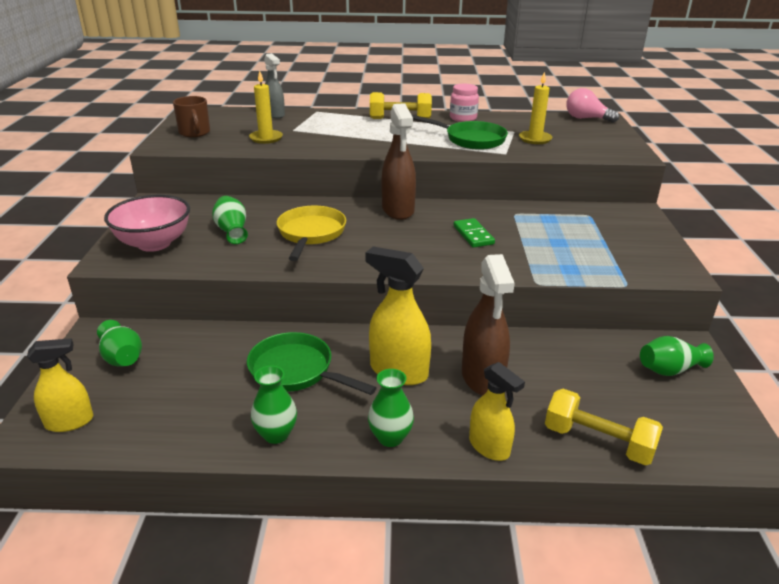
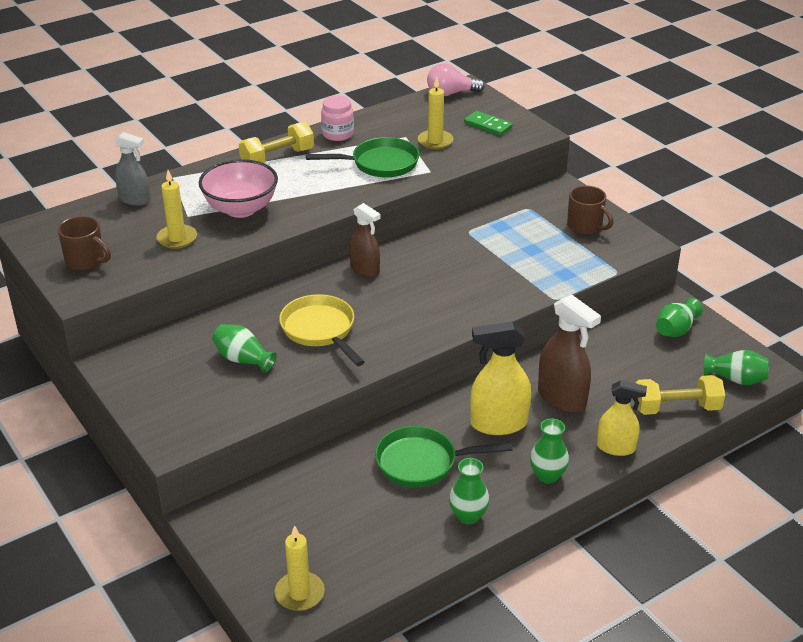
camera: 35 degrees left, 5 degrees up
yellow spray bottle [27,338,93,432] -> yellow candle [275,525,325,611]
green vase [97,320,142,367] -> green vase moved to [704,350,769,385]
pink bowl [104,195,190,252] -> pink bowl moved to [199,159,278,218]
brown spray bottle [382,103,416,220] -> brown spray bottle [349,203,381,277], size x0.66
green domino [453,218,495,248] -> green domino moved to [464,111,513,136]
none -> brown mug [567,186,614,235]

